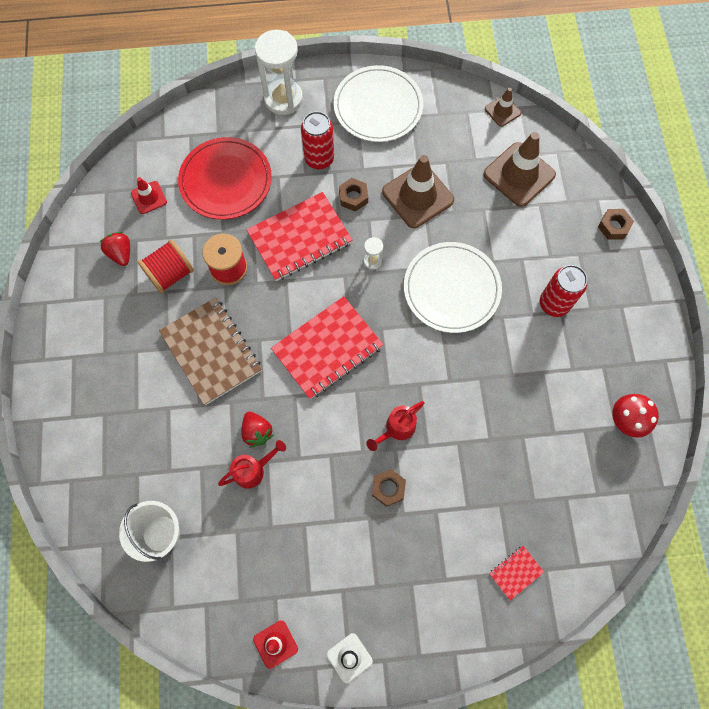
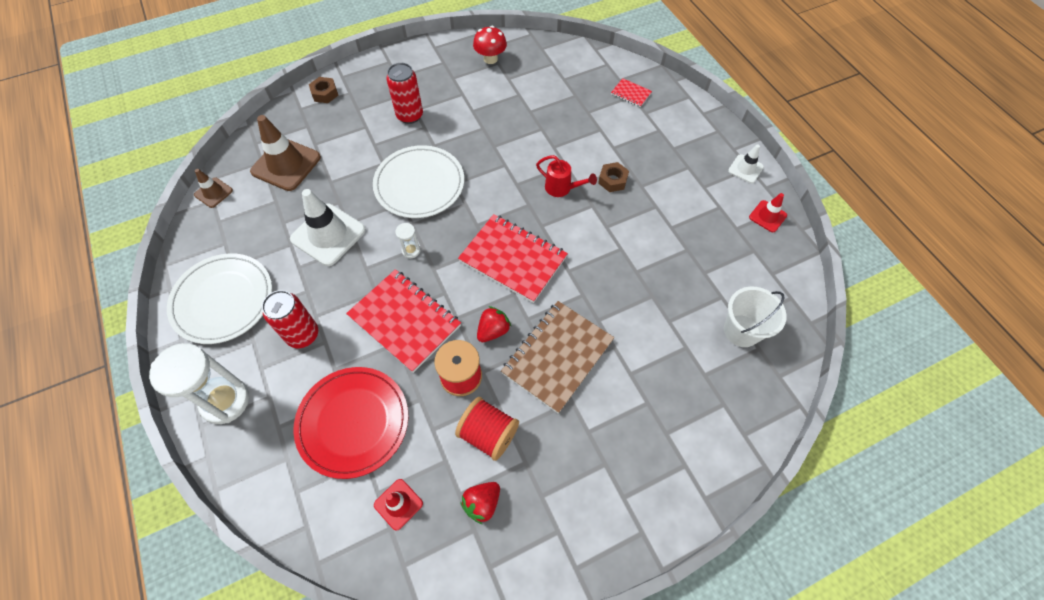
camera: 110 degrees left, 10 degrees down
red watering can [218,440,286,489] -> none
red strawberry [241,412,273,448] -> red strawberry moved to [477,306,511,342]
brown nut [339,178,368,212] -> none
brown traffic cone [382,155,454,228] -> white traffic cone [290,189,366,266]

